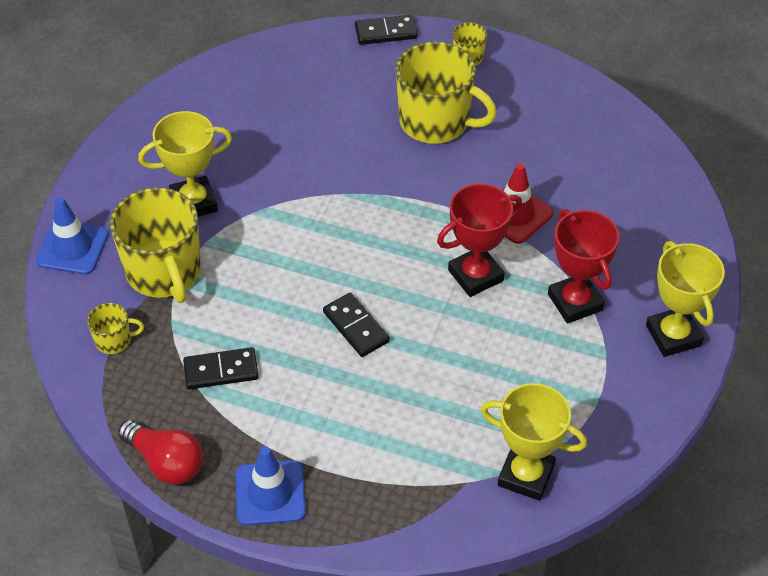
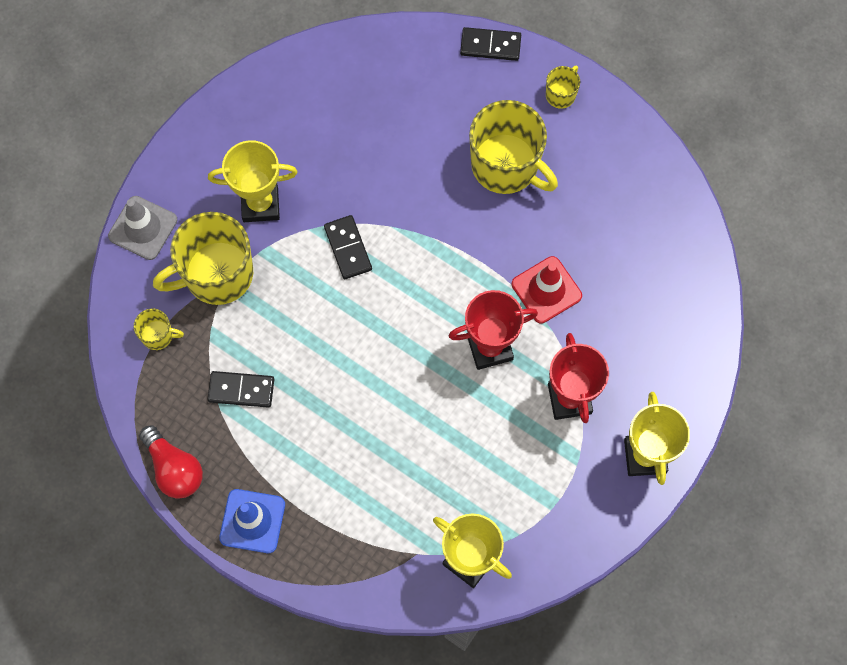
camera: 15 degrees right, 20 degrees up
blue traffic cone [36,197,108,275] -> grey traffic cone [108,196,177,260]
yellow mug [110,187,201,303] -> yellow mug turned 75 degrees clockwise [153,212,253,305]
black domino [323,293,390,357] -> black domino moved to [324,215,372,279]

